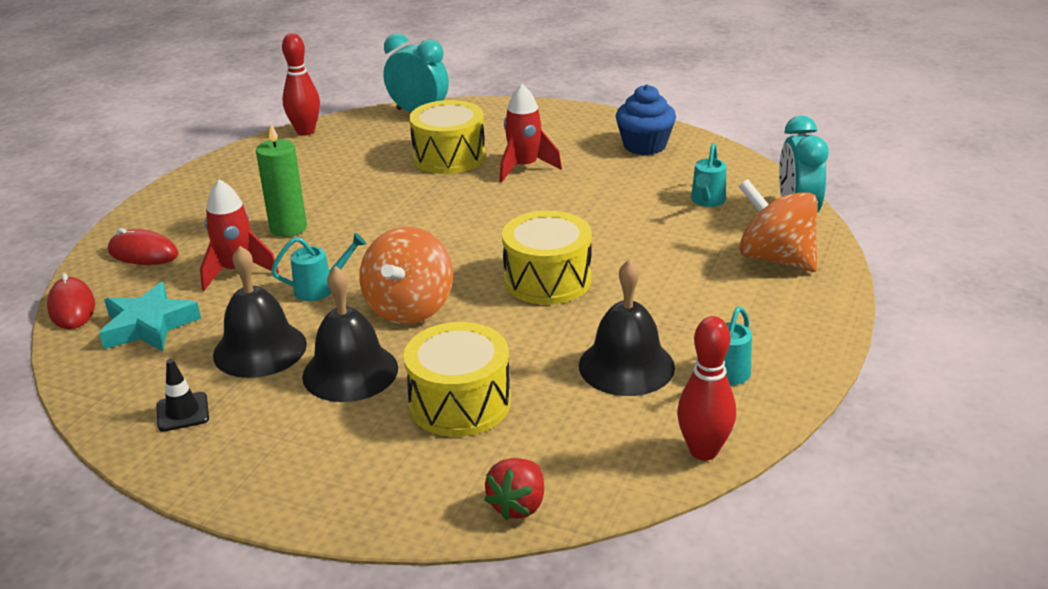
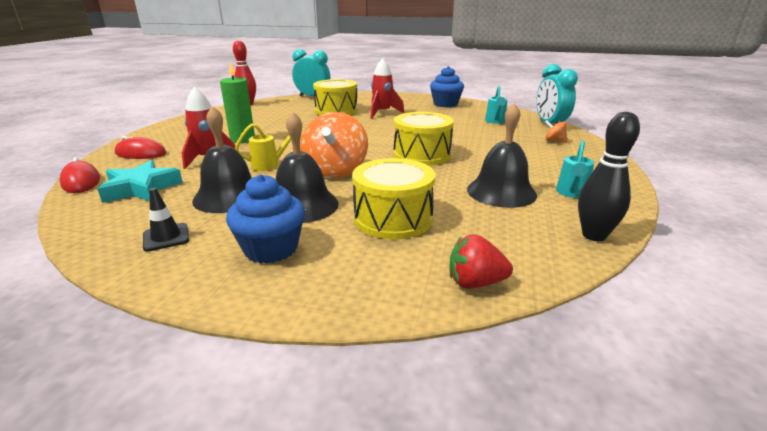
camera: 10 degrees left, 5 degrees down
turquoise watering can [271,233,366,301] -> yellow watering can [235,123,291,171]
red strawberry [484,458,544,520] -> red strawberry turned 75 degrees clockwise [449,234,513,289]
red bowling pin [677,316,736,460] -> black bowling pin [578,112,640,241]
orange spinning top [739,179,818,272] -> orange spinning top [545,120,567,143], size x0.43
none -> blue cupcake [226,174,305,264]

